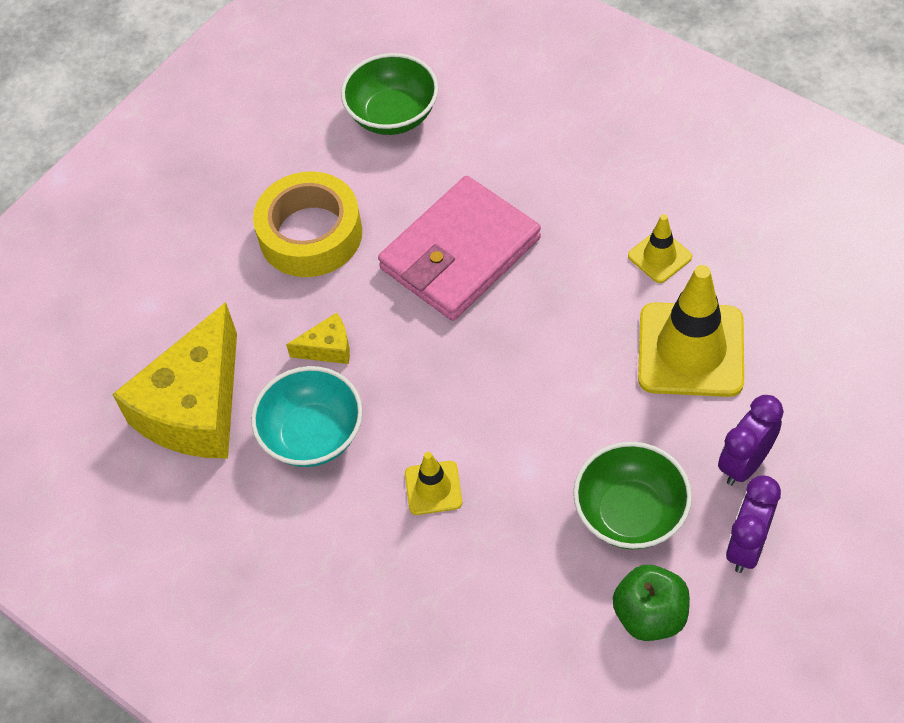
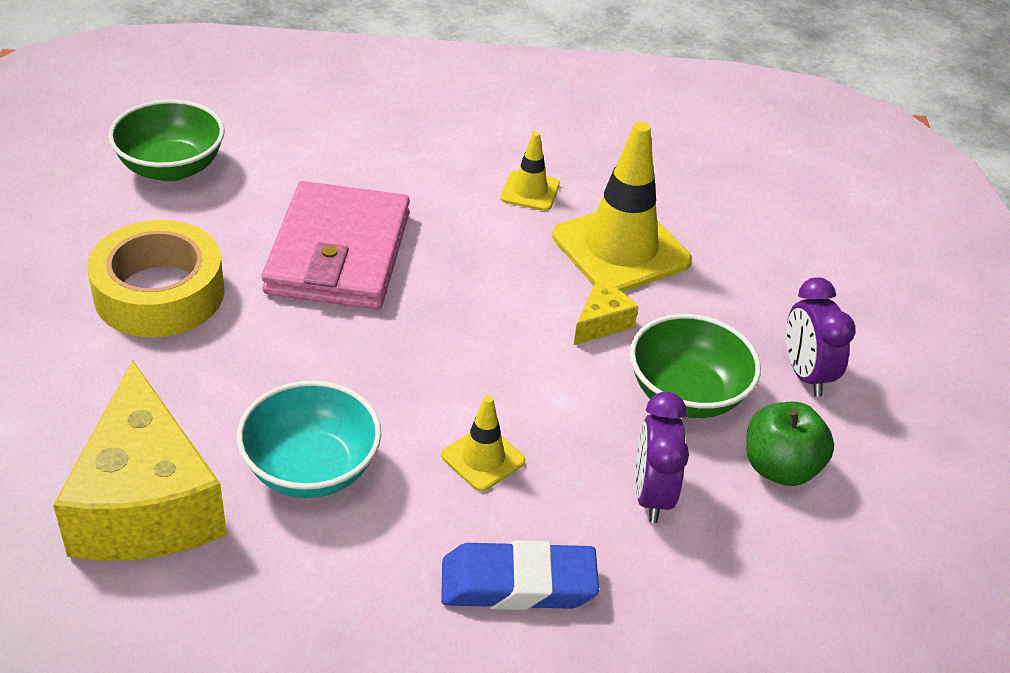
camera: 45 degrees left, 15 degrees down
yellow cheese [286,313,350,364] -> yellow cheese moved to [574,281,639,345]
purple clock [718,395,784,486] -> purple clock moved to [635,392,689,523]
none -> blue eraser [441,540,599,610]

